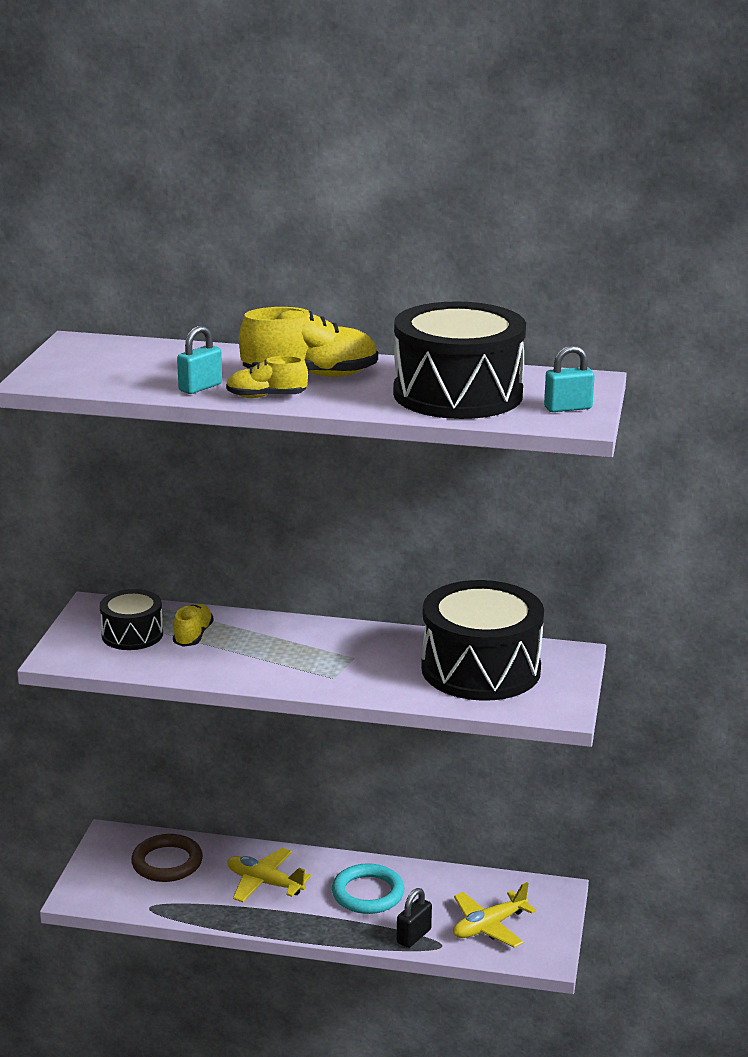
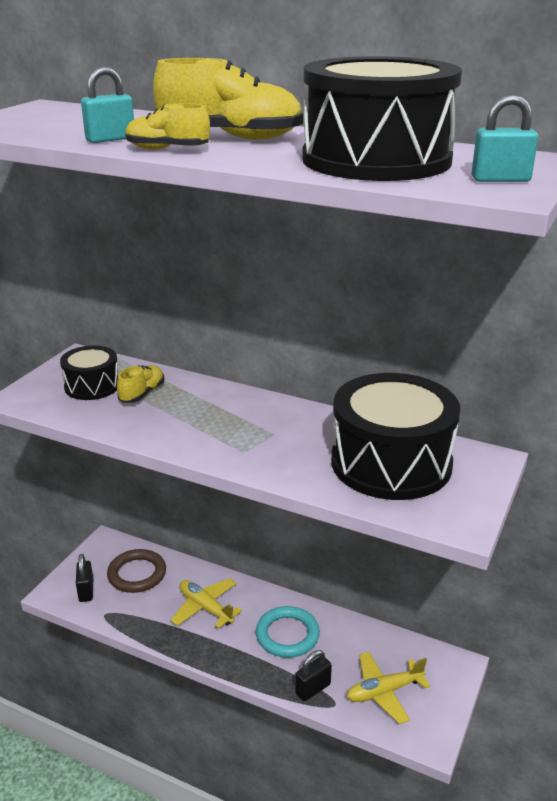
camera: 15 degrees right, 5 degrees up
none -> black padlock [76,554,93,602]

